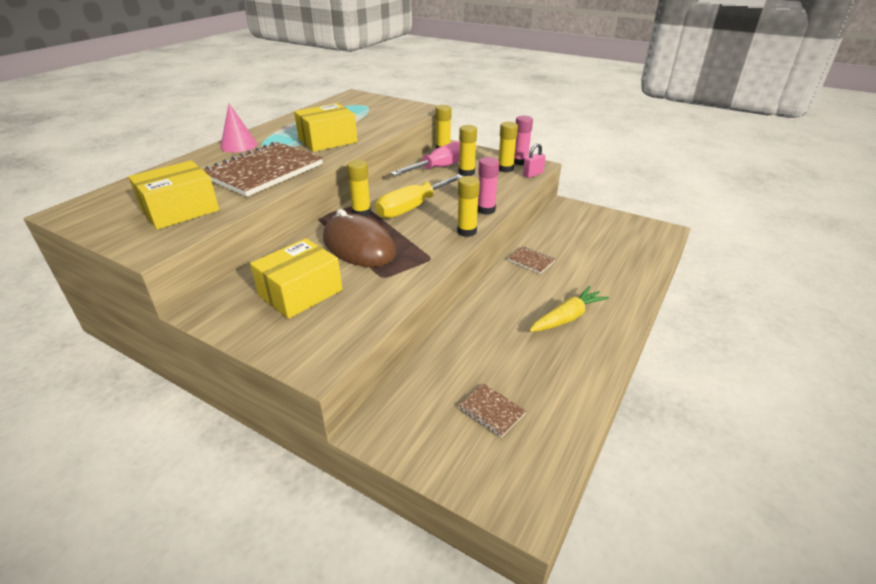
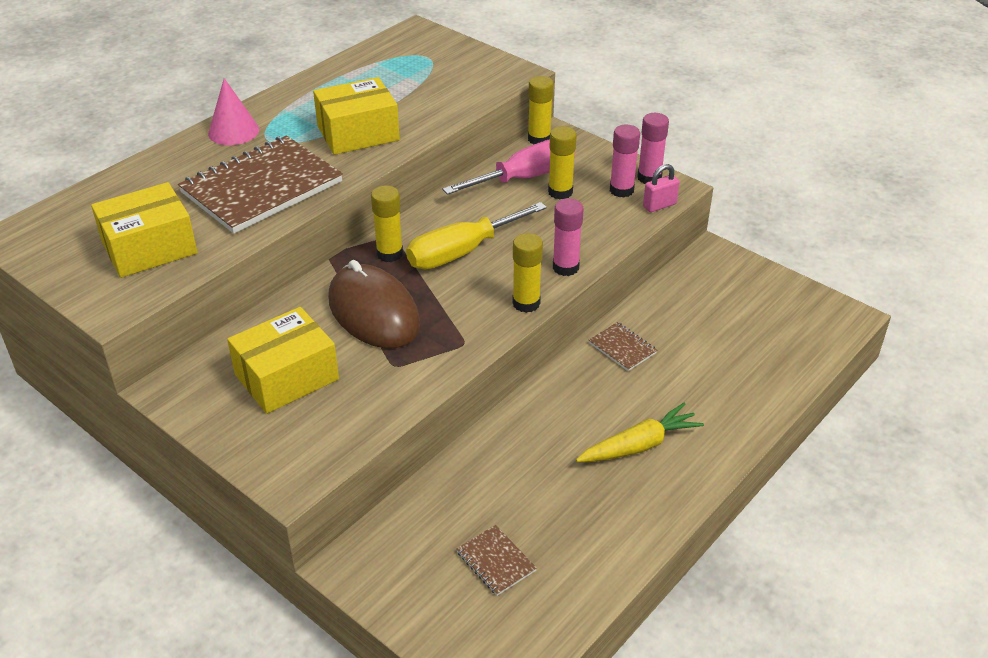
camera: 10 degrees right, 5 degrees up
yellow glue stick [499,122,518,172] -> pink glue stick [610,124,640,198]

